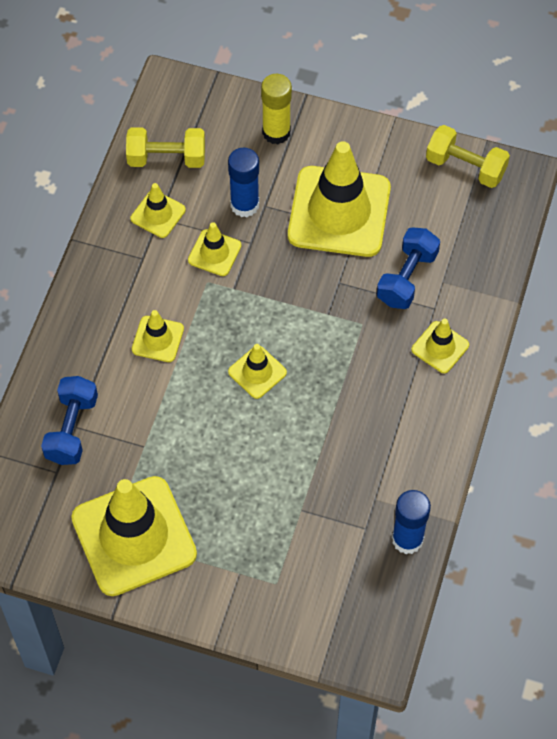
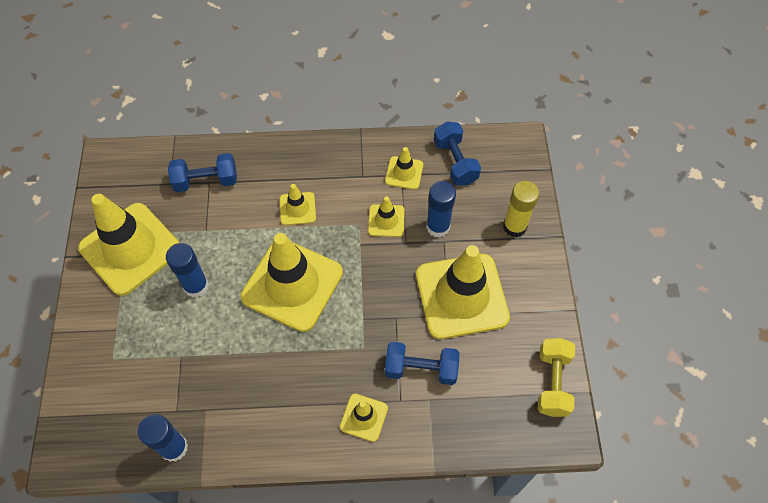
camera: 70 degrees right, 0 degrees up
yellow dumbbell [126,127,205,168] -> blue dumbbell [434,122,481,186]
yellow traffic cone [228,344,287,399] -> yellow traffic cone [241,233,343,332], size x2.18
none -> blue glue stick [166,243,209,297]

